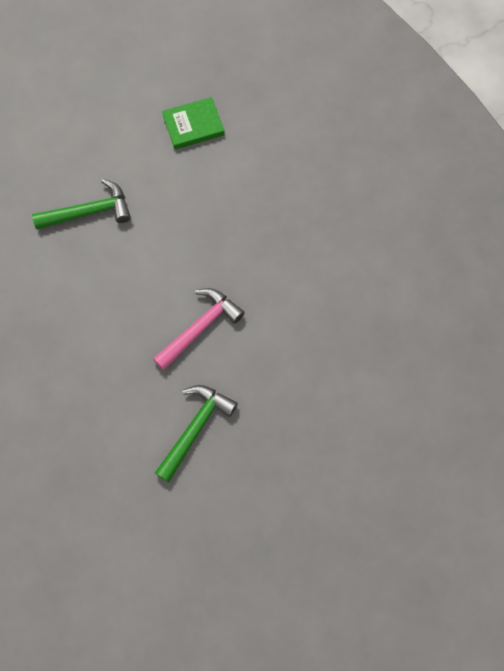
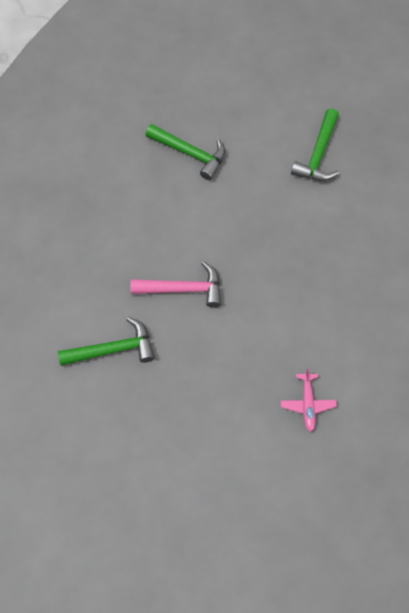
camera: 45 degrees right, 5 degrees down
green book [162,97,225,150] -> green hammer [291,109,339,181]
none -> pink plane [281,368,337,432]

